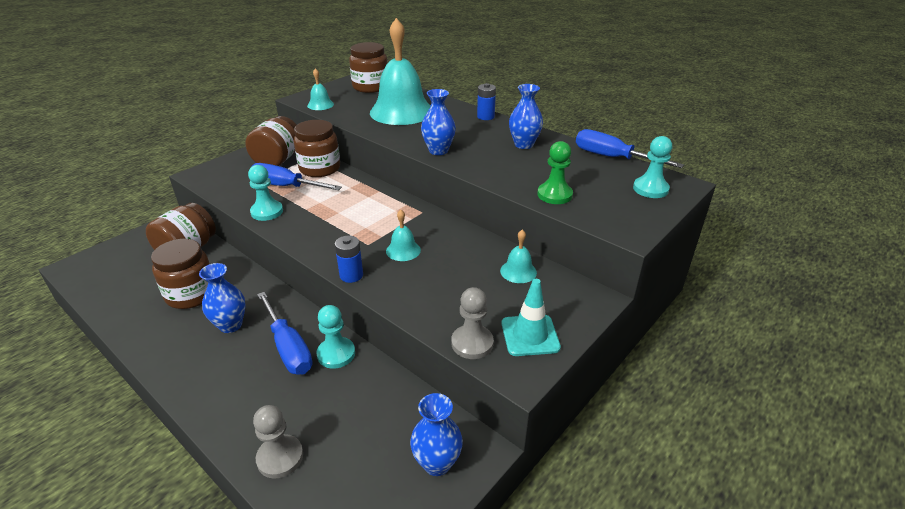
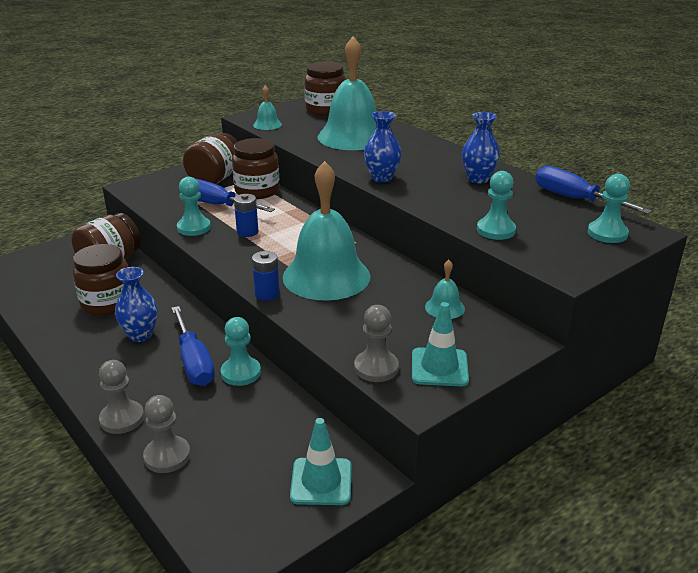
camera: 10 degrees right, 5 degrees down
turquoise bell [386,210,421,261] -> turquoise bell [282,161,370,301], size x2.36
blue vase [410,393,463,476] -> turquoise traffic cone [290,418,351,505]
blue battery [477,83,496,120] -> blue battery moved to [234,194,258,237]
green pawn [537,141,573,204] -> turquoise pawn [477,171,516,240]
none -> grey pawn [99,360,144,434]

